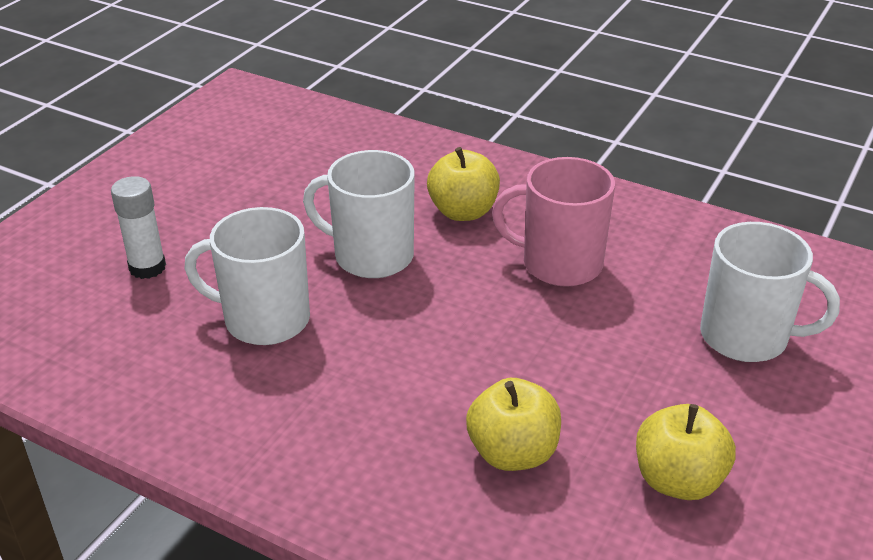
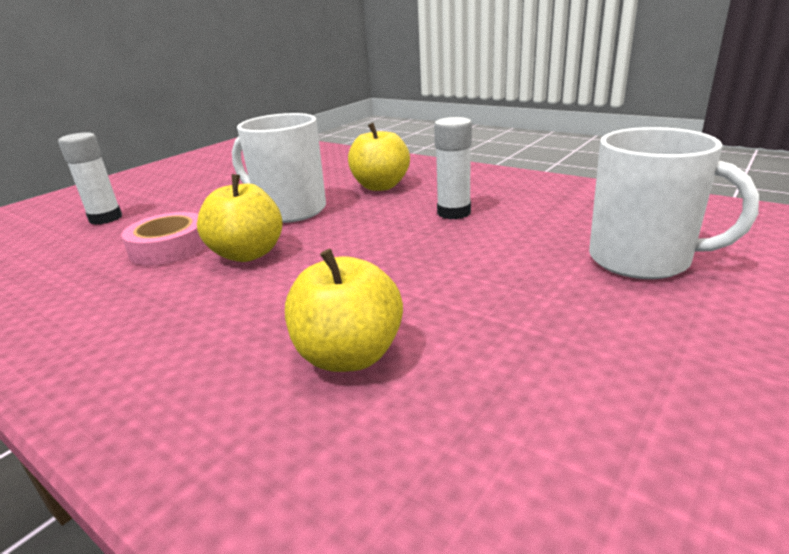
camera: 10 degrees right, 10 degrees down
white mug [184,207,310,345] -> pink tape [121,212,206,265]
pink mug [492,157,615,287] -> white glue stick [434,117,472,219]
yellow apple [636,404,736,500] -> yellow apple moved to [197,174,283,262]

